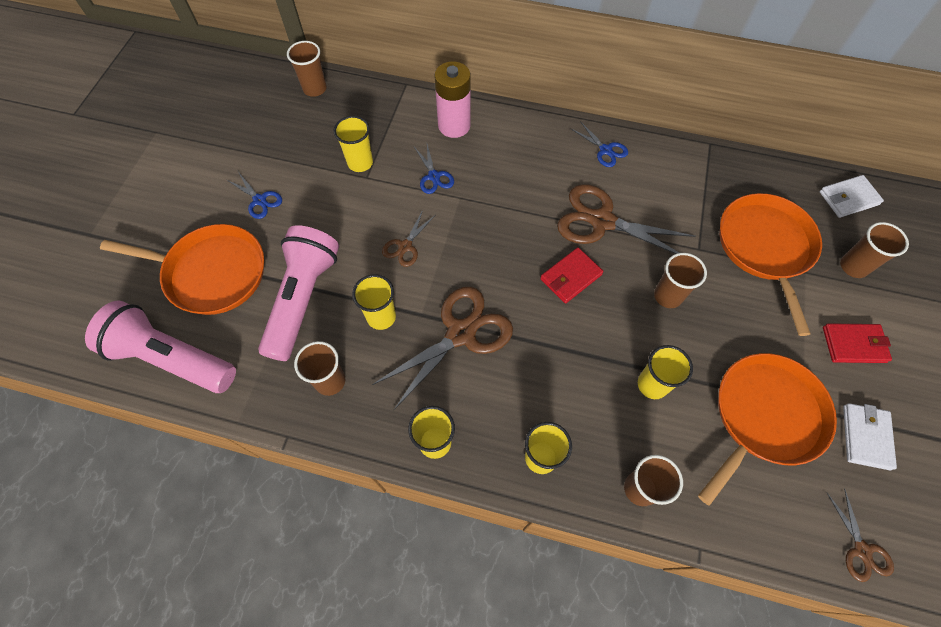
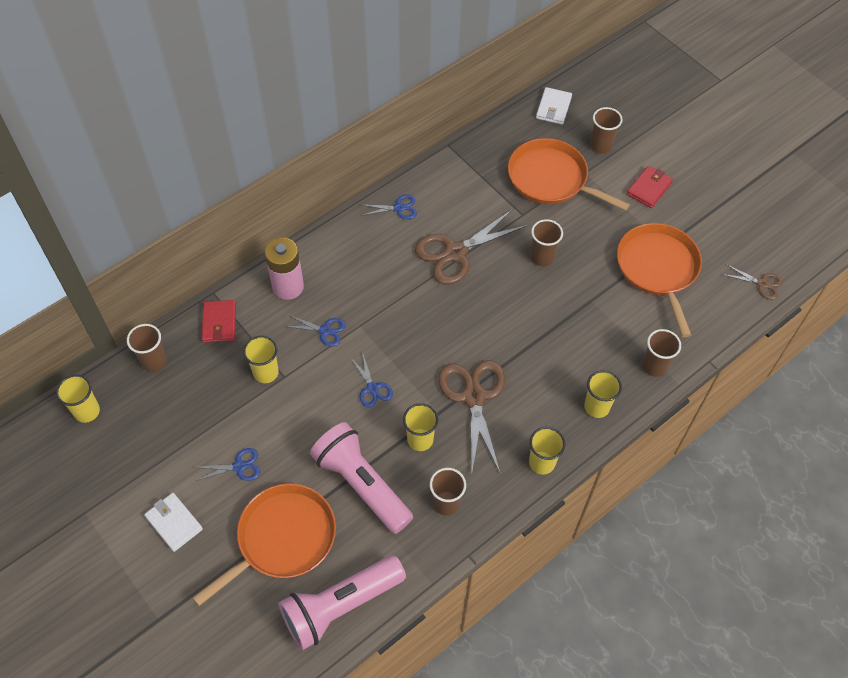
camera: 55 degrees left, 5 degrees down
brown scissors [382,210,434,267] -> blue scissors [350,352,393,408]
red wallet [540,247,603,304] -> red wallet moved to [202,300,236,343]
yellow cup [638,345,693,399] -> yellow cup moved to [56,375,100,423]
white wallet [843,403,897,471] -> white wallet moved to [144,493,203,552]

